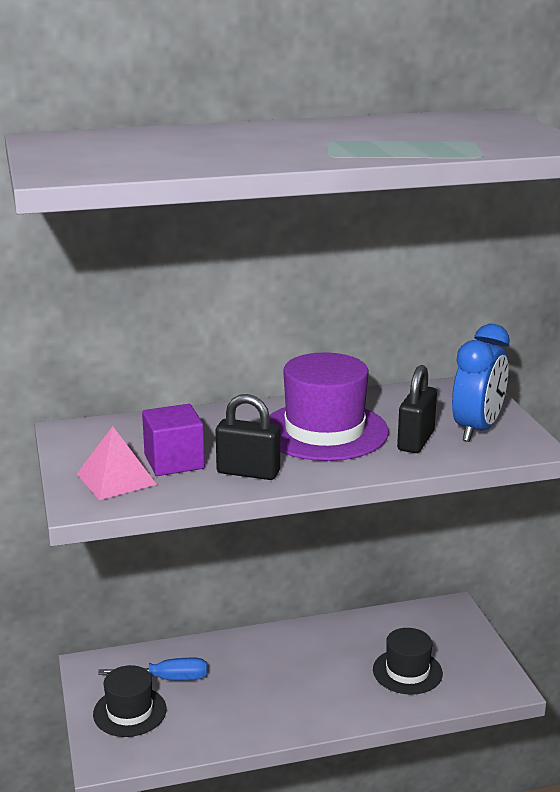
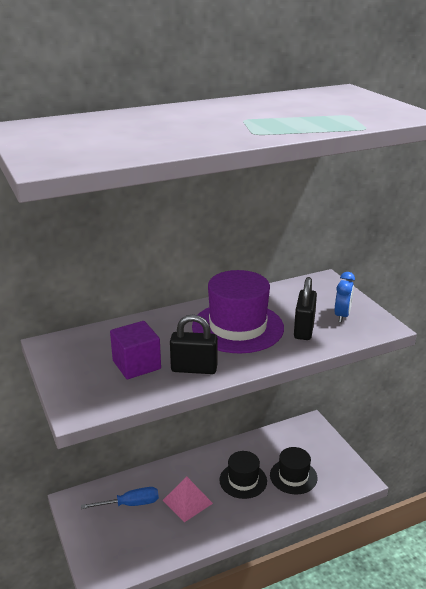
camera: 10 degrees left, 5 degrees up
pink pyramid [77,426,157,500] -> pink pyramid moved to [162,477,213,522]
black hat [93,665,167,737] -> black hat moved to [219,451,267,499]
blue clock [452,324,510,442] -> blue clock [335,272,355,322], size x0.60

